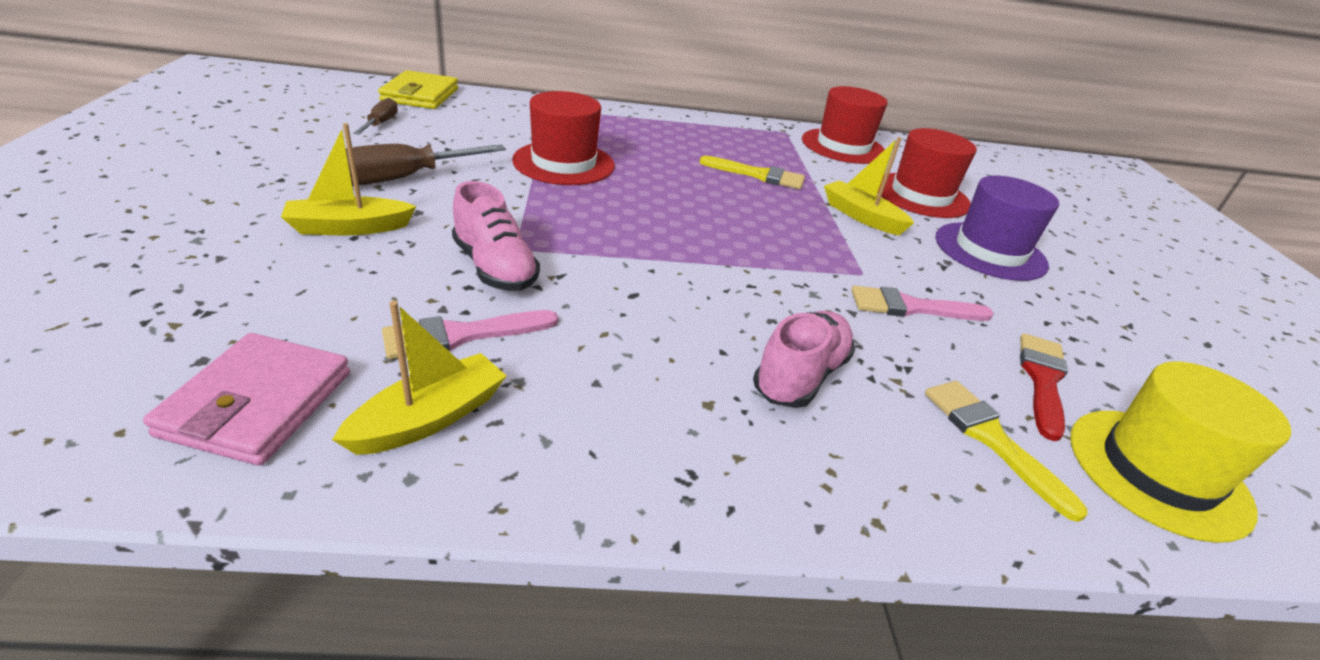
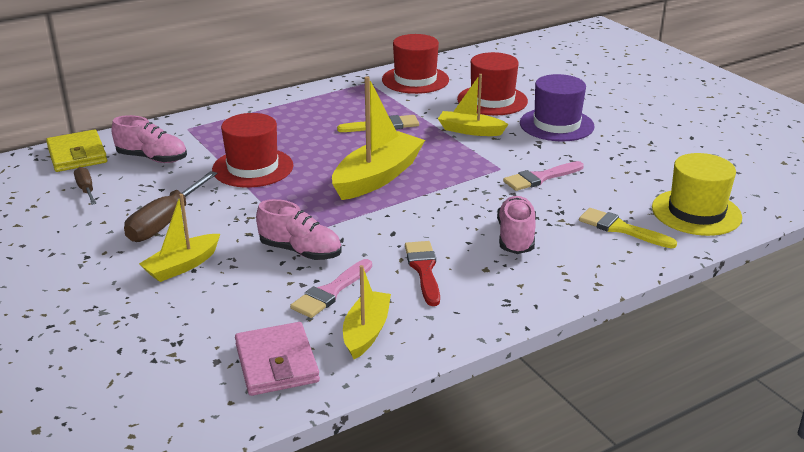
camera: 25 degrees left, 5 degrees down
red brush [1020,333,1068,441] -> red brush moved to [405,241,440,306]
none -> pink shoe [111,115,187,163]
none -> yellow boat [332,76,425,200]

